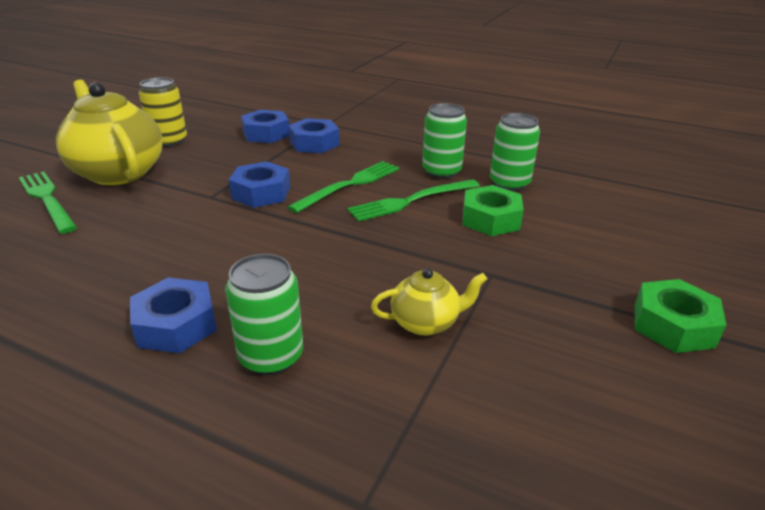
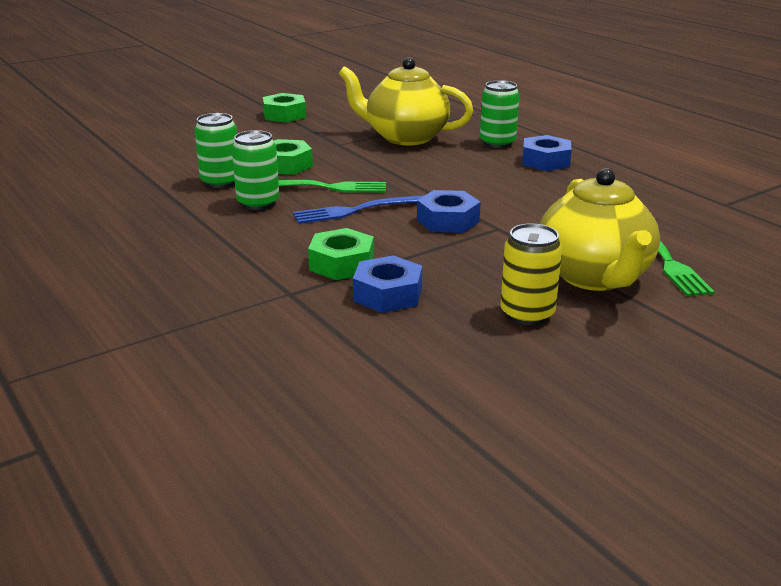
camera: 150 degrees left, 5 degrees down
green fork [288,161,399,213] -> blue fork [293,195,425,224]
blue nut [289,118,339,153] -> green nut [308,228,374,280]
yellow teapot [371,268,487,336] -> yellow teapot [338,57,473,145], size x2.03

